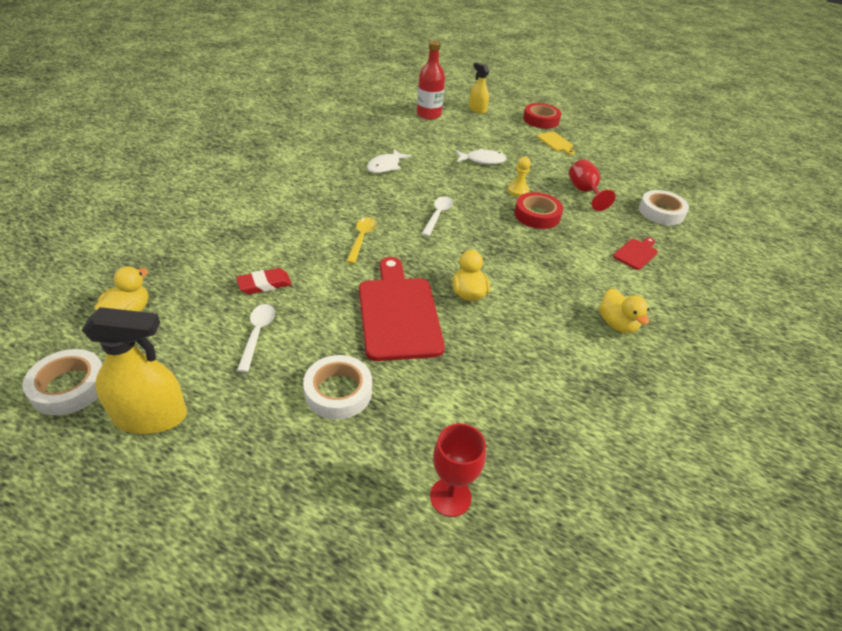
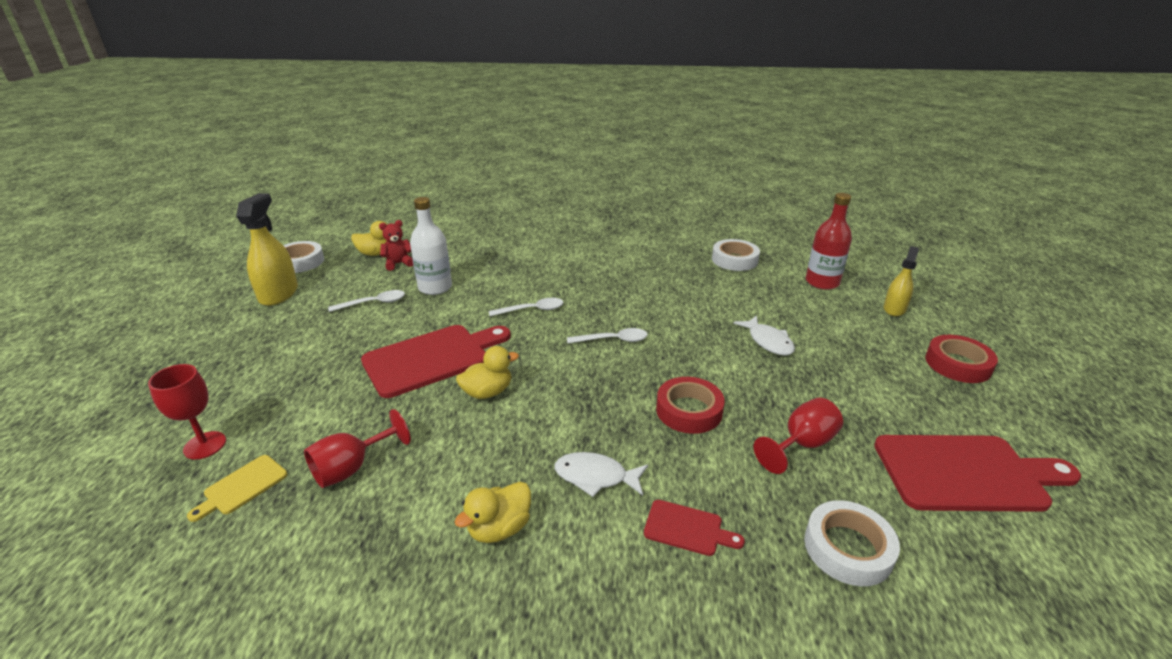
camera: 70 degrees right, 10 degrees down
yellow spray bottle [82,307,187,434] -> yellow spray bottle turned 150 degrees counterclockwise [236,193,298,306]
red eraser [236,268,292,294] -> white bottle [410,197,452,295]
white tape [303,355,372,420] -> white tape moved to [712,239,760,271]
yellow spoon [346,217,376,264] -> white spoon [489,298,563,316]
white fish [367,149,411,173] -> white fish moved to [555,452,648,497]
yellow pawn [507,156,531,197] -> none
yellow cutting board [537,132,575,155] -> yellow cutting board moved to [187,455,287,522]
none -> red goblet [304,409,411,488]
none -> red teddy bear [379,220,413,271]
none -> red cutting board [874,435,1081,512]

